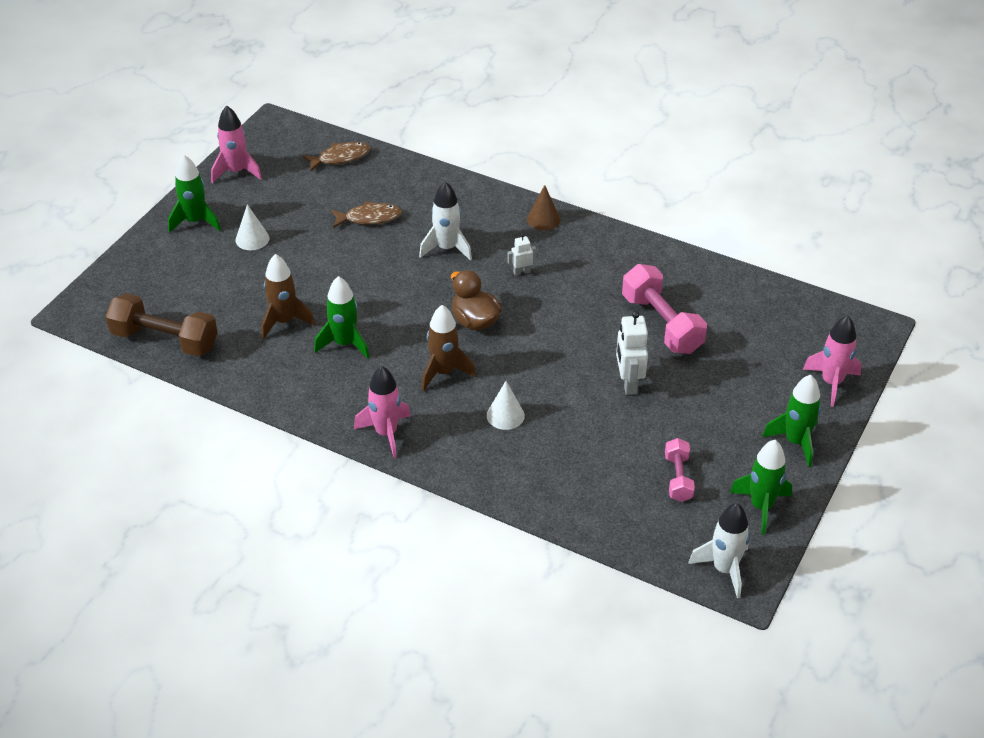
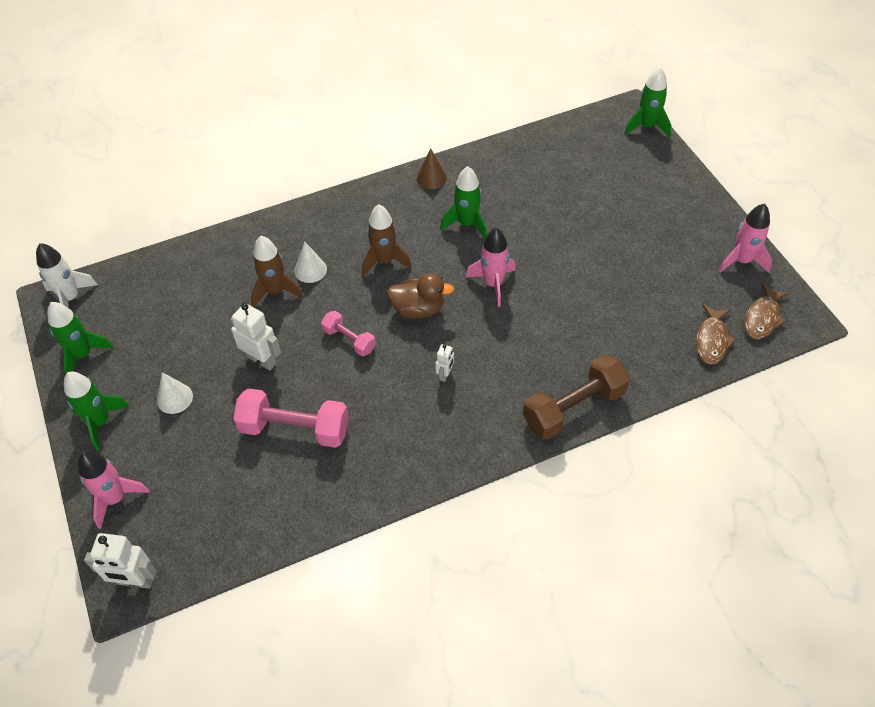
camera: 130 degrees right, 10 degrees up
brown dumbbell [105,293,218,356] -> brown dumbbell moved to [523,354,630,440]
green rocket [168,155,221,233] -> green rocket moved to [625,66,671,137]
white cone [235,204,269,250] -> white cone moved to [157,372,193,414]
brown rocket [261,254,315,340] -> brown rocket moved to [251,236,303,307]
brown fish [331,201,402,228] -> brown fish moved to [744,283,789,339]
pink rocket [354,366,411,458] -> pink rocket moved to [466,228,516,307]
white rocket [419,181,472,261] -> none
brown cone [527,185,560,231] -> brown cone moved to [417,148,447,189]
pink dumbbell [665,438,695,502] -> pink dumbbell moved to [321,311,376,356]
none -> white robot [84,533,156,589]

